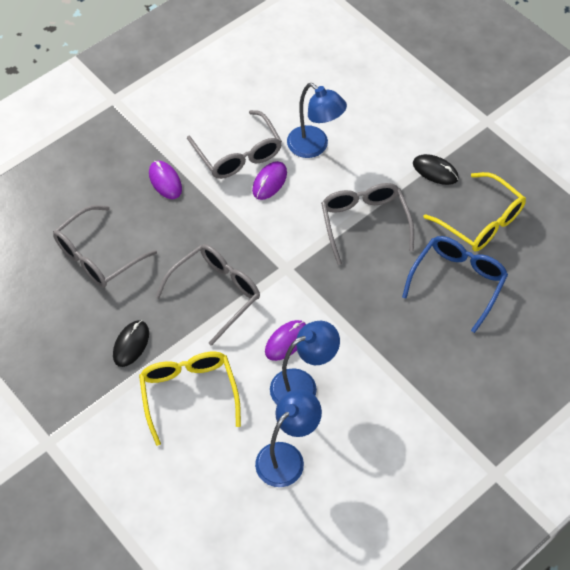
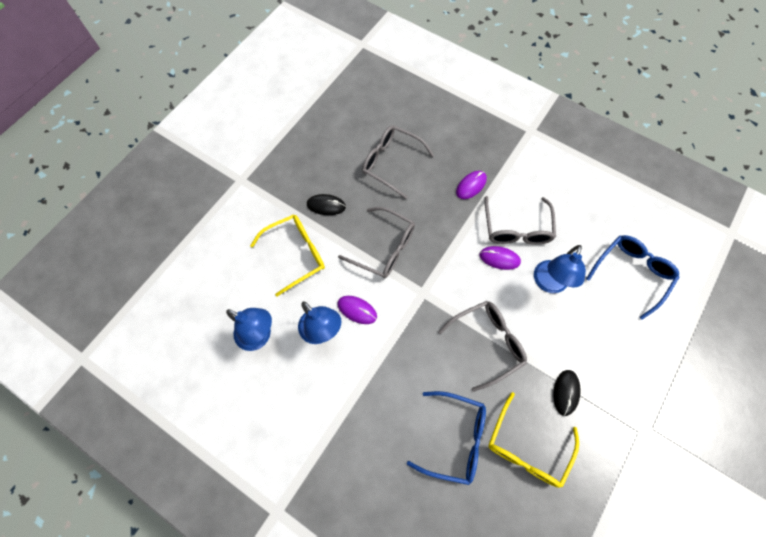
camera: 75 degrees right, 10 degrees up
grey glasses [187,110,282,179] -> grey glasses turned 45 degrees counterclockwise [485,196,556,245]
none -> blue glasses [586,235,680,320]

